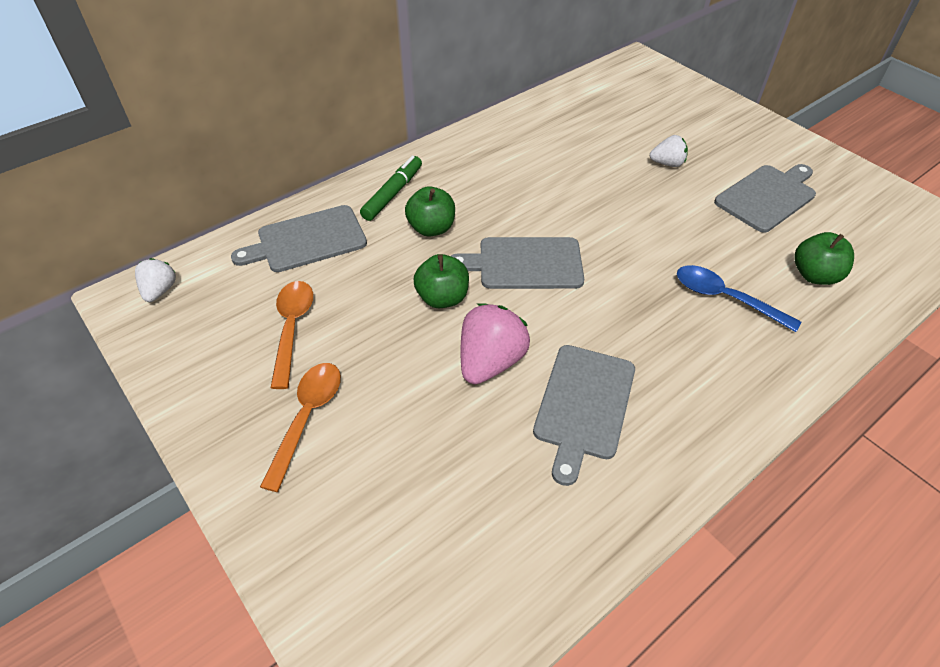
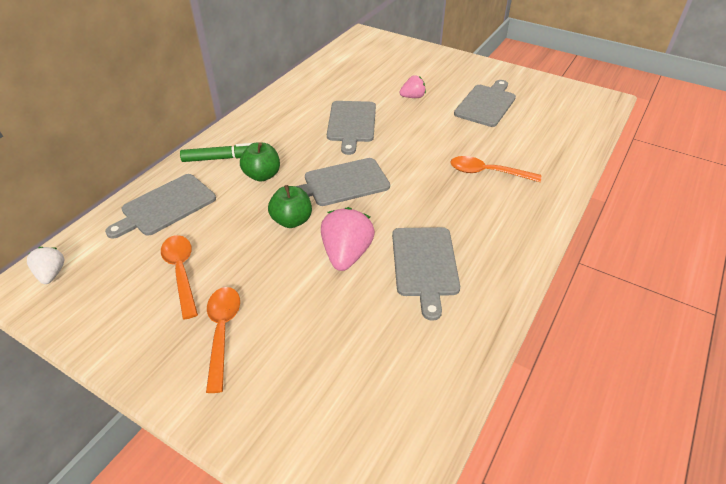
camera: 20 degrees left, 5 degrees down
green marker [360,156,422,221] -> green marker turned 75 degrees clockwise [180,143,252,162]
white strawberry [650,135,688,167] -> pink strawberry [400,75,426,98]
blue spoon [677,265,801,332] -> orange spoon [450,156,541,182]
green apple [795,232,854,285] -> none
none -> grey cutting board [327,101,376,155]

